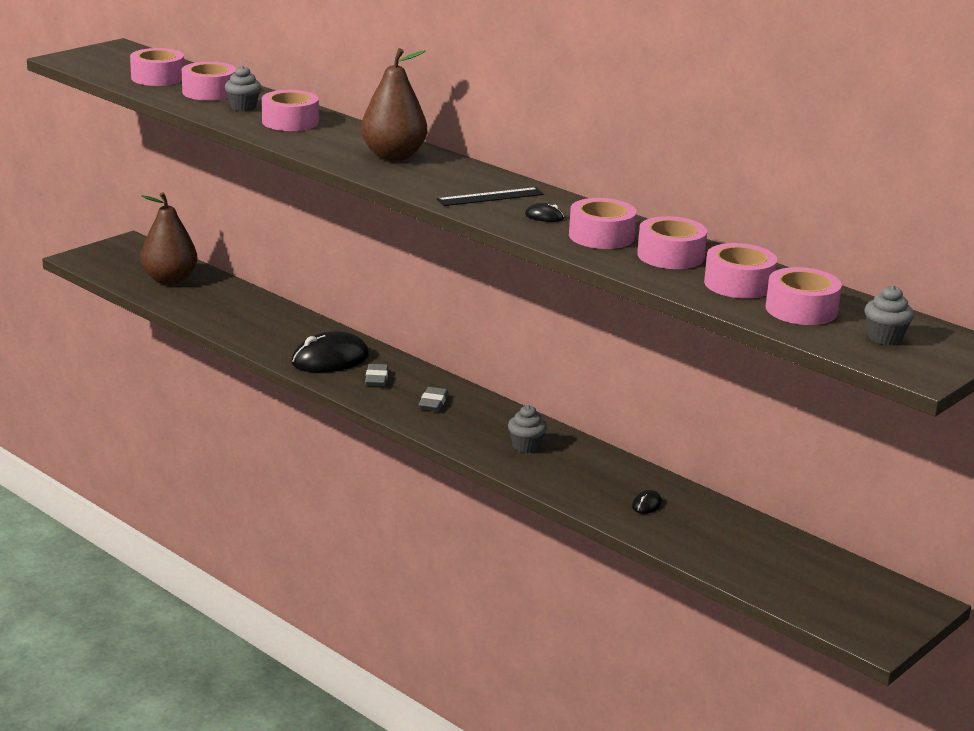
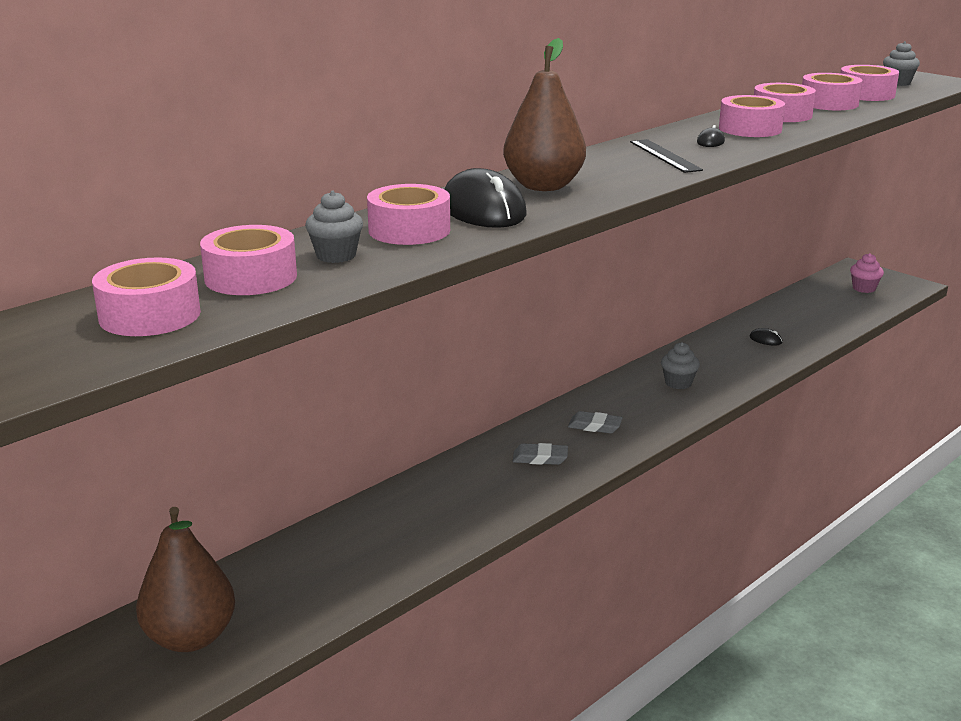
camera: 85 degrees left, 0 degrees up
black mouse [291,331,369,372] -> black mouse moved to [444,168,527,228]
none -> pink cupcake [850,253,884,293]

